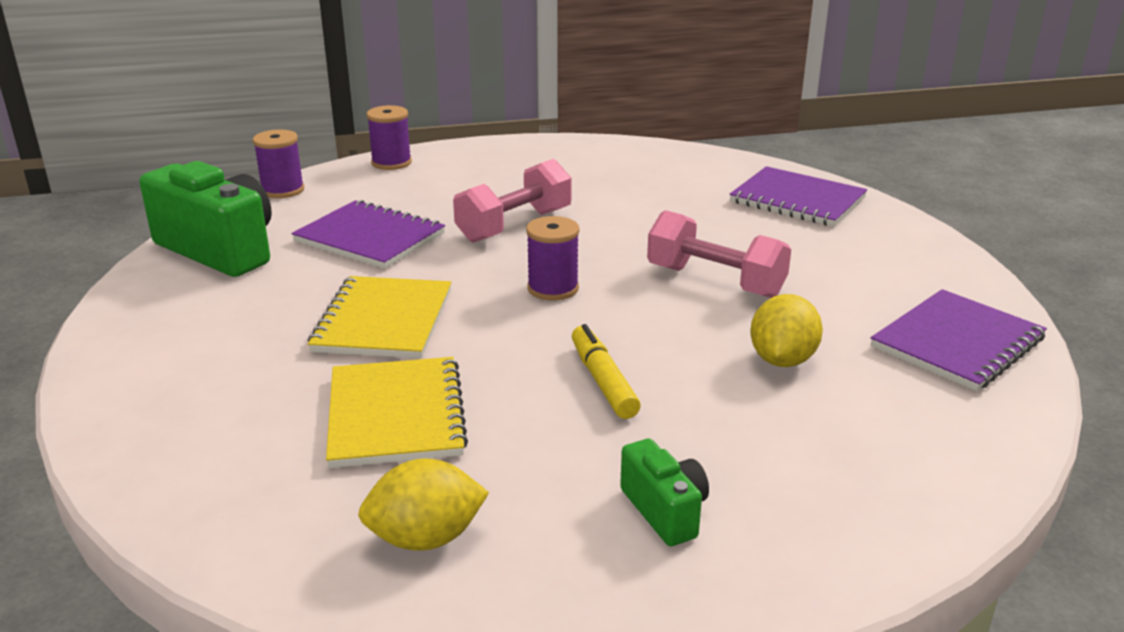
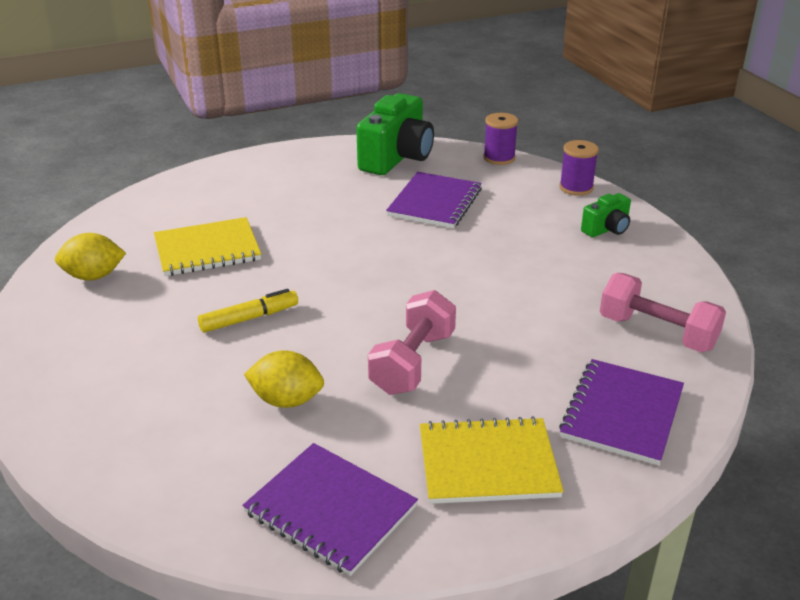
camera: 80 degrees right, 5 degrees up
yellow notebook [308,276,452,359] -> yellow notebook moved to [420,416,564,504]
yellow lemon [358,458,489,551] -> yellow lemon turned 75 degrees counterclockwise [55,233,126,280]
pink dumbbell [453,159,572,243] -> pink dumbbell moved to [600,273,726,352]
purple spool [526,216,579,301] -> none
green camera [620,439,709,546] -> green camera moved to [581,193,631,237]

